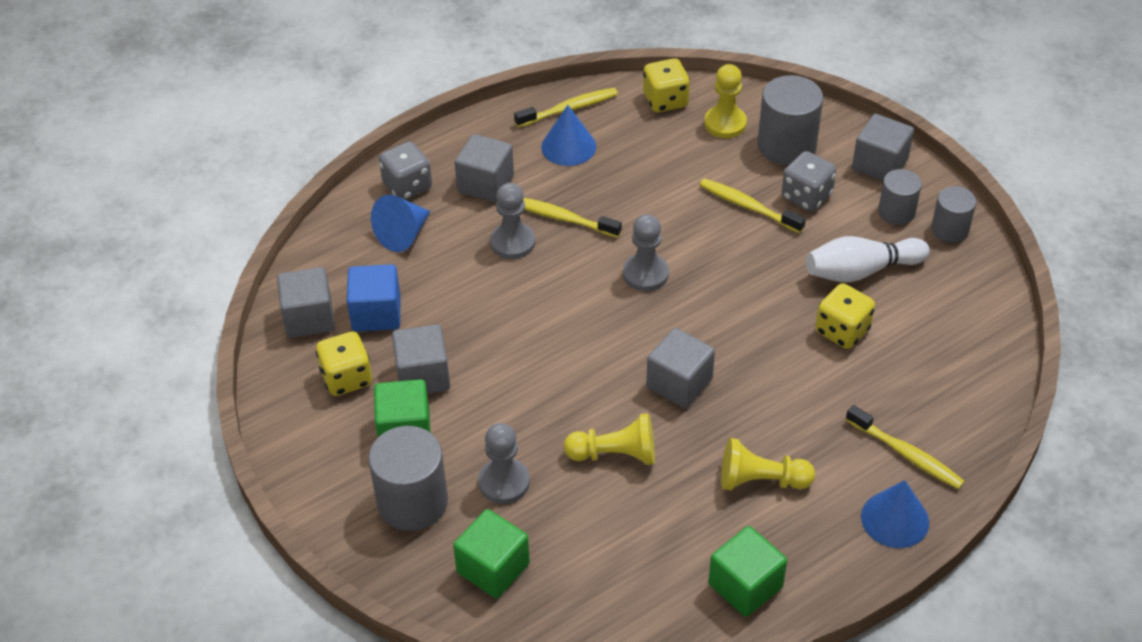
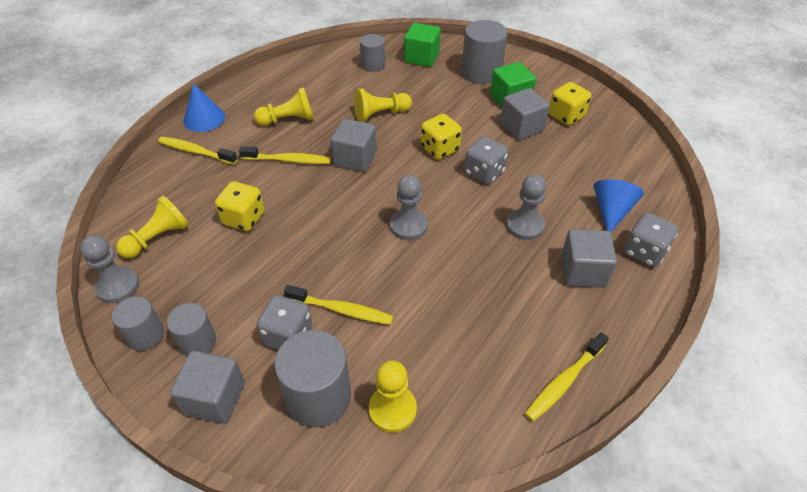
camera: 160 degrees right, 0 degrees up
grey cube [277,267,335,338] -> none
blue cube [347,264,401,332] -> none
grey pawn [478,423,530,504] -> grey pawn moved to [80,235,139,303]
yellow toothbrush [523,198,622,238] -> yellow toothbrush moved to [239,146,331,164]
blue cone [541,105,596,166] -> none
yellow dice [643,58,690,112] -> yellow dice moved to [421,114,462,160]
green cube [709,526,787,617] -> none
white bowling pin [806,236,930,283] -> none
none -> yellow pawn [116,196,189,258]
none -> grey cylinder [360,34,385,72]
none -> grey dice [464,136,508,185]

